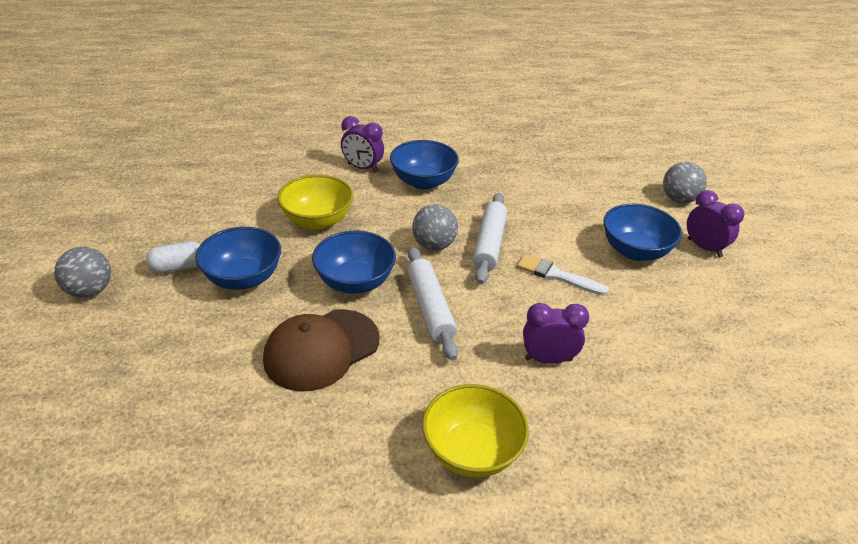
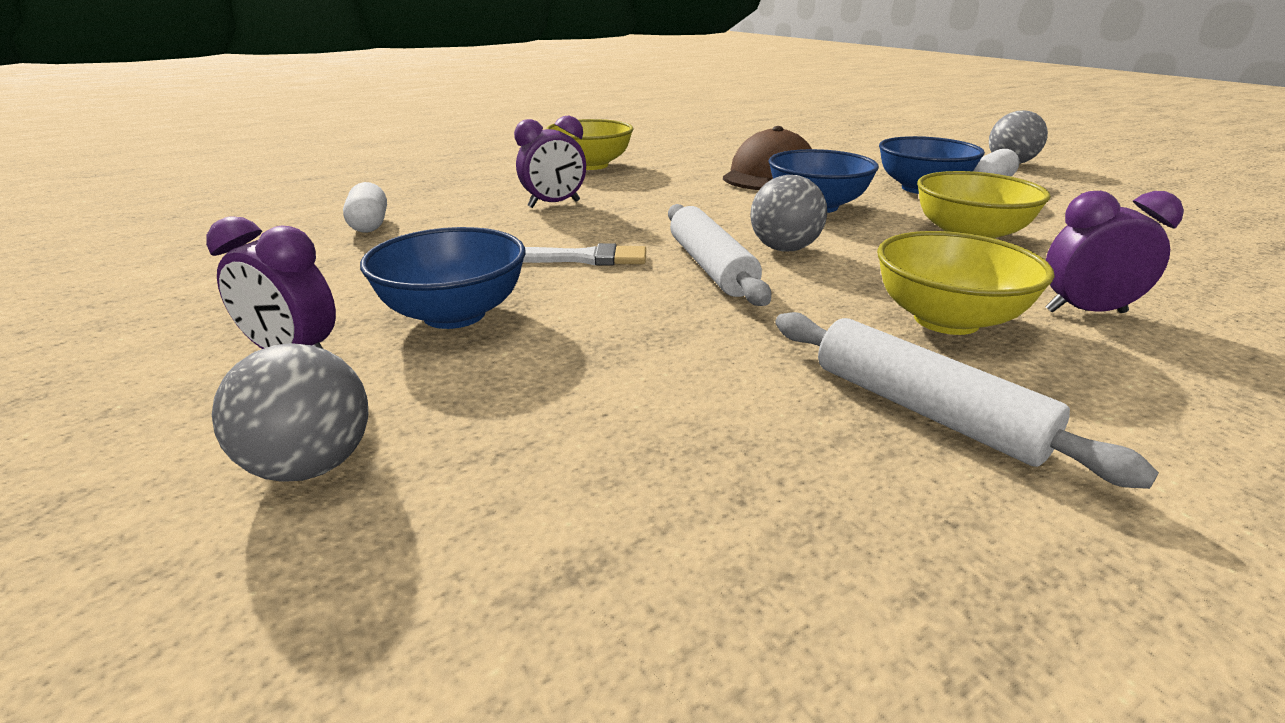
camera: 155 degrees right, 10 degrees down
blue bowl [390,140,459,190] -> yellow bowl [877,231,1054,335]
white rolling pin [407,247,458,360] -> white rolling pin moved to [775,312,1159,489]
none -> white capsule [343,182,387,233]

